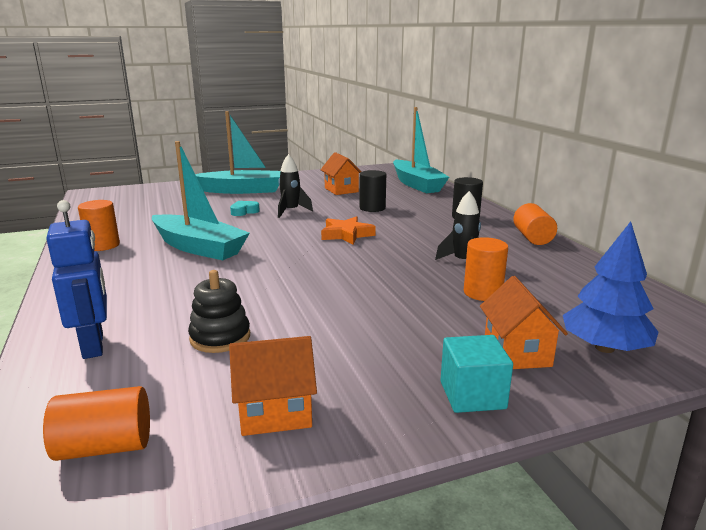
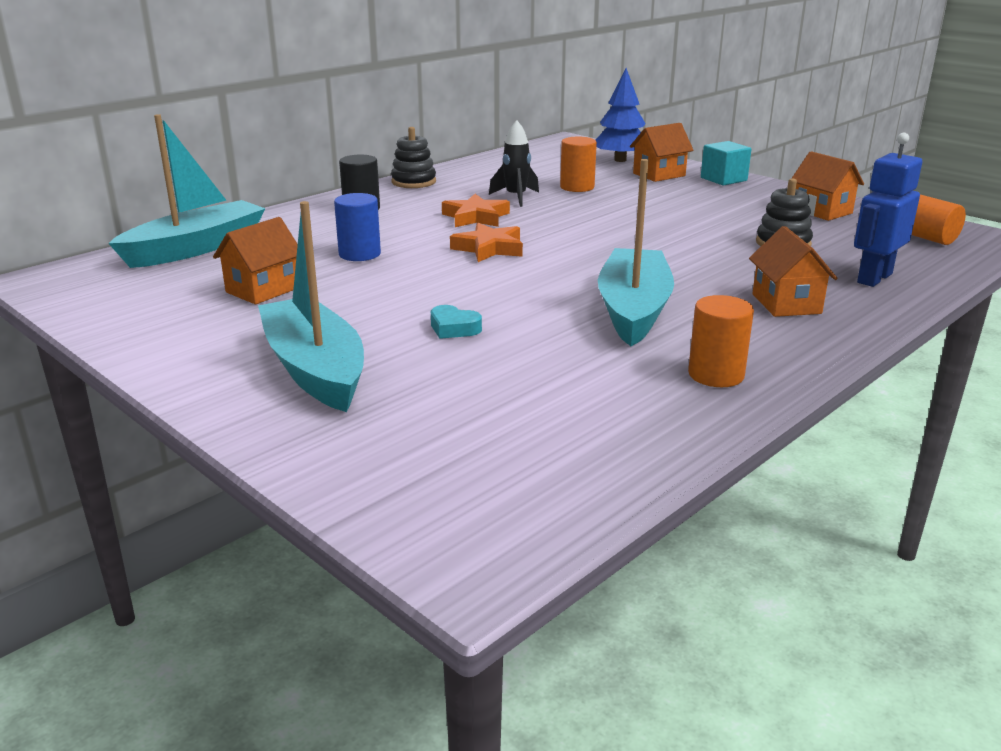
camera: 115 degrees left, 5 degrees up
black rocket [278,154,313,218] -> none
black cylinder [359,170,386,212] -> blue cylinder [334,193,381,261]
orange cylinder [513,203,557,245] -> black stacking toy [391,127,436,188]
none -> orange star [442,194,510,227]
none -> orange house [749,226,838,317]

